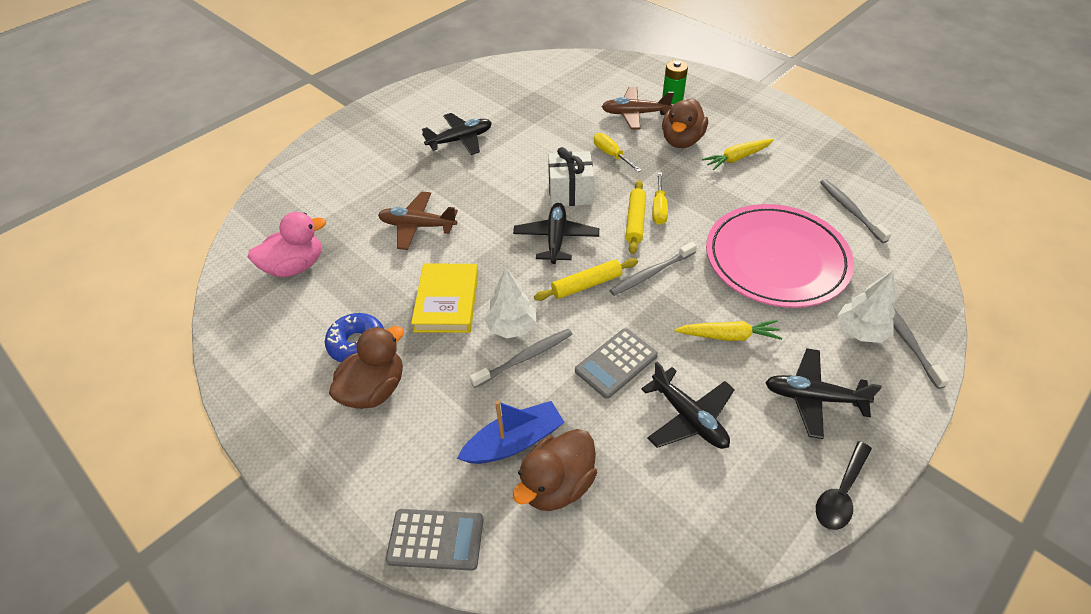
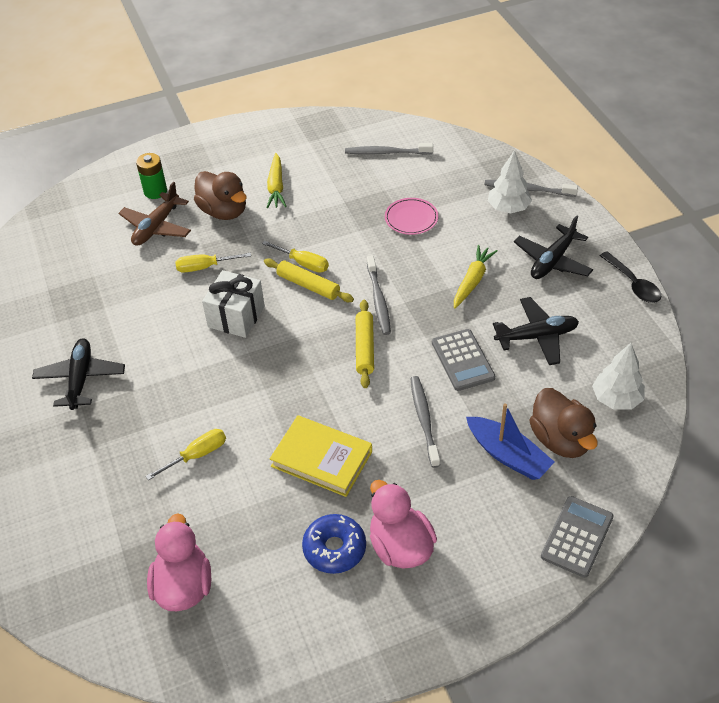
camera: 65 degrees left, 0 degrees up
brown duck [329,326,404,409] -> pink duck [370,480,437,569]
brown plane [378,192,458,250] -> yellow screwdriver [145,429,226,480]
blue boat [457,401,565,464] -> blue boat turned 135 degrees clockwise [466,403,554,480]
white tree [484,267,536,338] -> white tree moved to [592,343,645,409]
black plane [513,203,599,264] -> none
pink plate [706,204,854,308] -> pink plate [385,198,438,235], size x0.42

